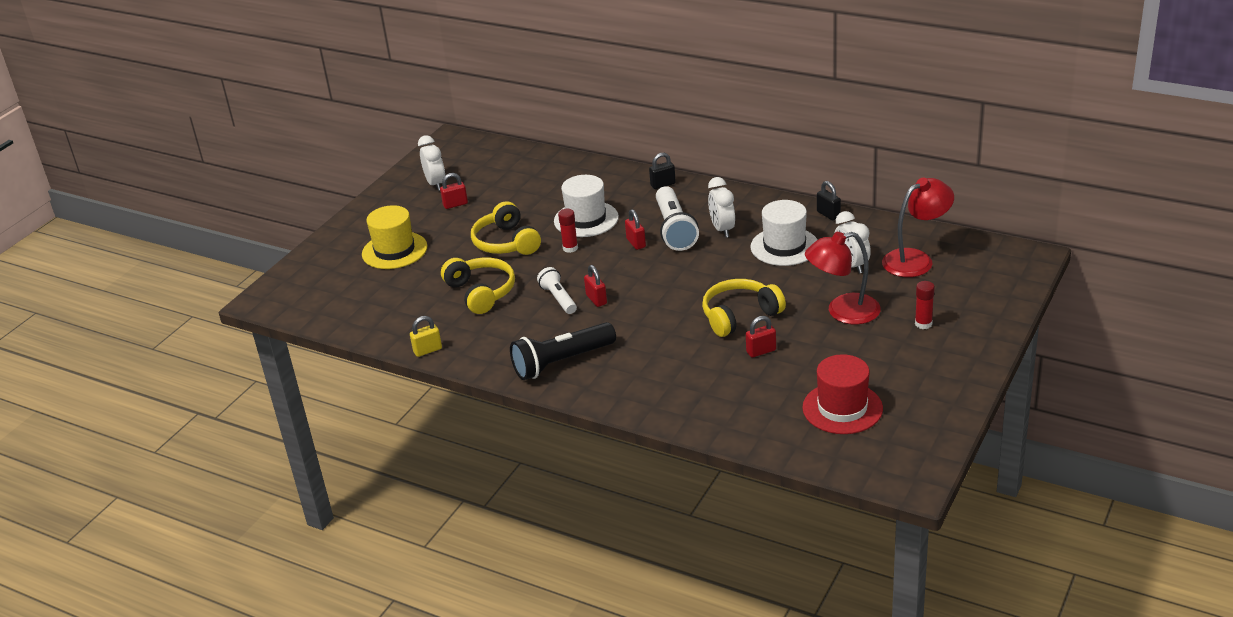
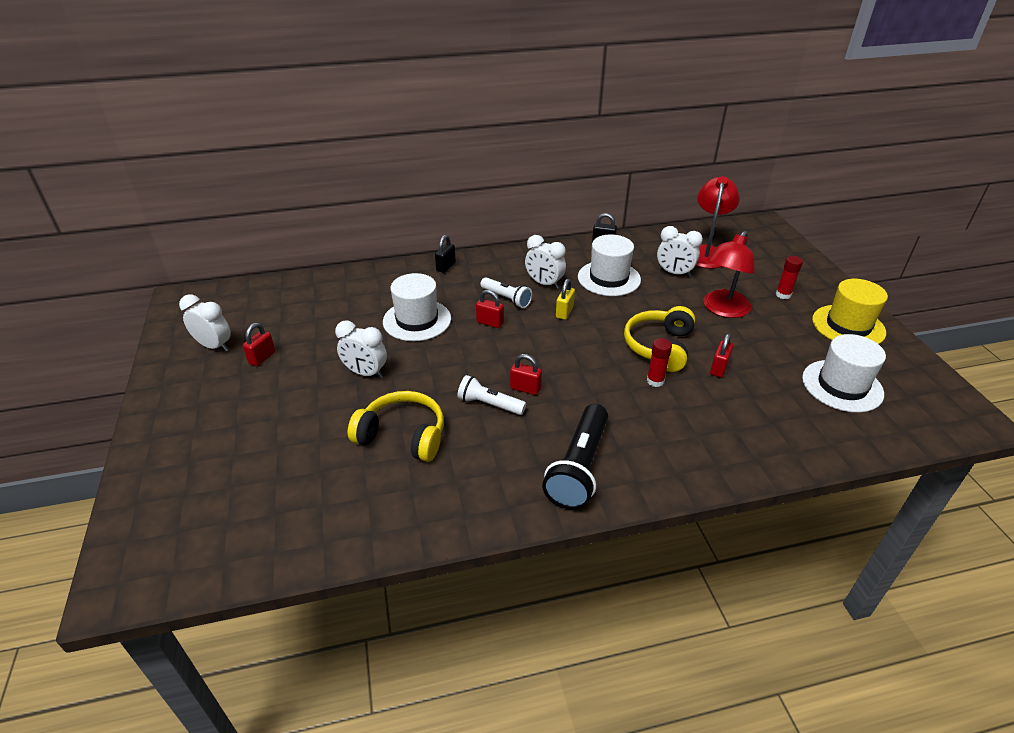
camera: 45 degrees left, 5 degrees up
yellow hat [362,205,427,269] -> yellow hat moved to [812,279,888,344]
yellow padlock [410,316,442,357] -> yellow padlock moved to [556,279,575,320]
yellow headphones [471,201,541,255] -> white clock [335,320,387,378]
red glue stick [558,209,578,253] -> red glue stick moved to [647,338,672,387]
white flashlight [656,186,699,251] -> white flashlight [480,277,532,308], size x0.60
red hat [802,354,883,434] -> white hat [802,334,886,413]

